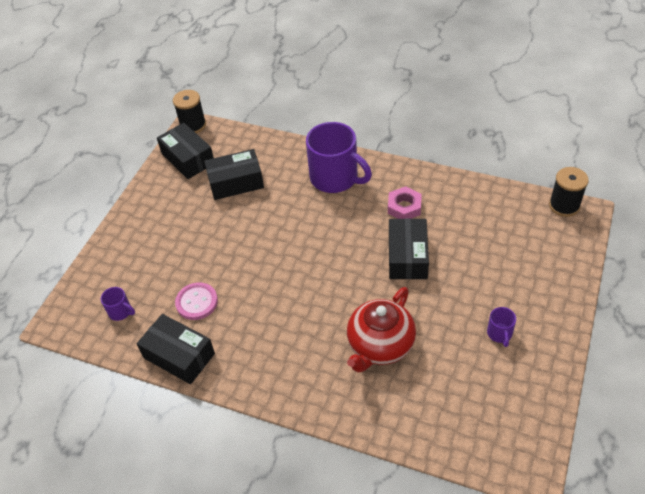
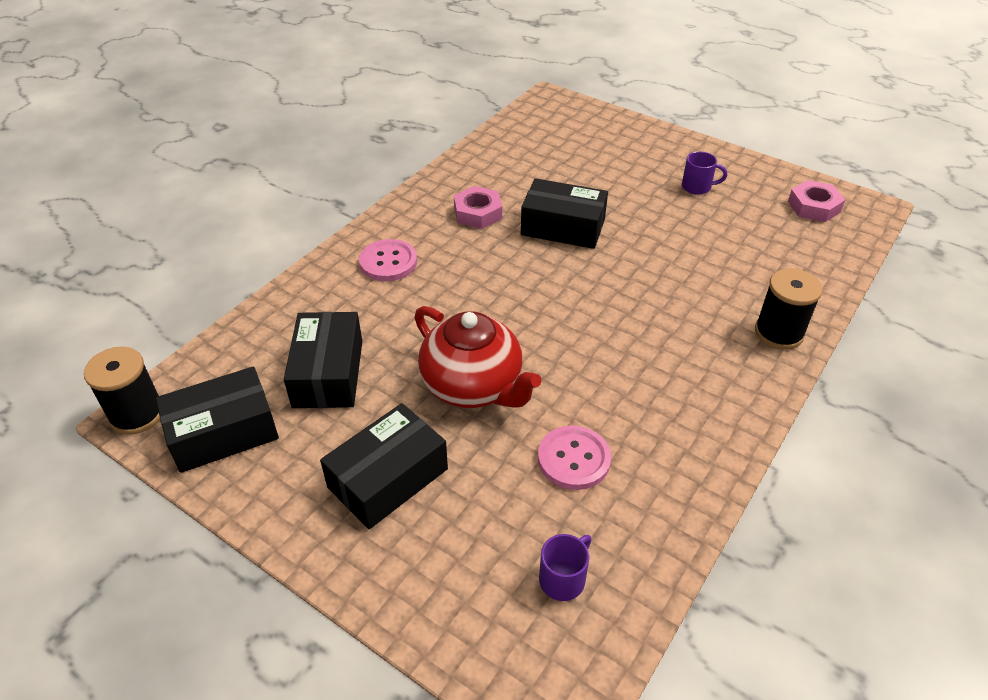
camera: 80 degrees left, 5 degrees down
black box [137,314,215,384] -> black box moved to [320,403,448,529]
purple mug [306,122,372,193] -> pink button [359,239,417,281]
red teapot [347,287,416,373] -> red teapot moved to [414,306,541,408]
black spool [549,167,589,217] -> black spool moved to [755,268,823,350]
none -> pink nut [788,180,845,222]

